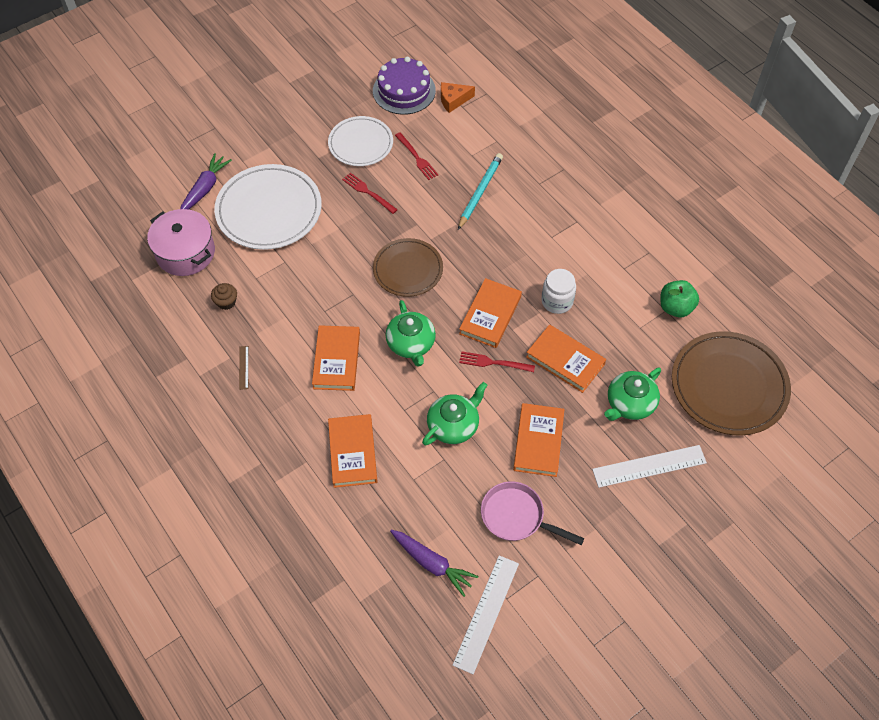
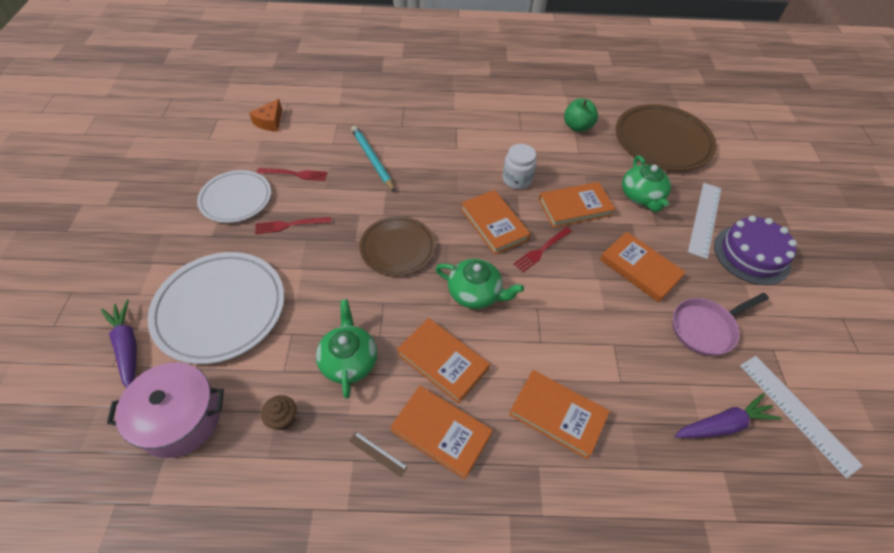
camera: 55 degrees left, 5 degrees down
purple cake [373,57,436,115] -> purple cake moved to [714,216,797,285]
green teapot [422,382,487,445] -> green teapot moved to [316,299,377,399]
none -> orange book [390,386,493,479]

